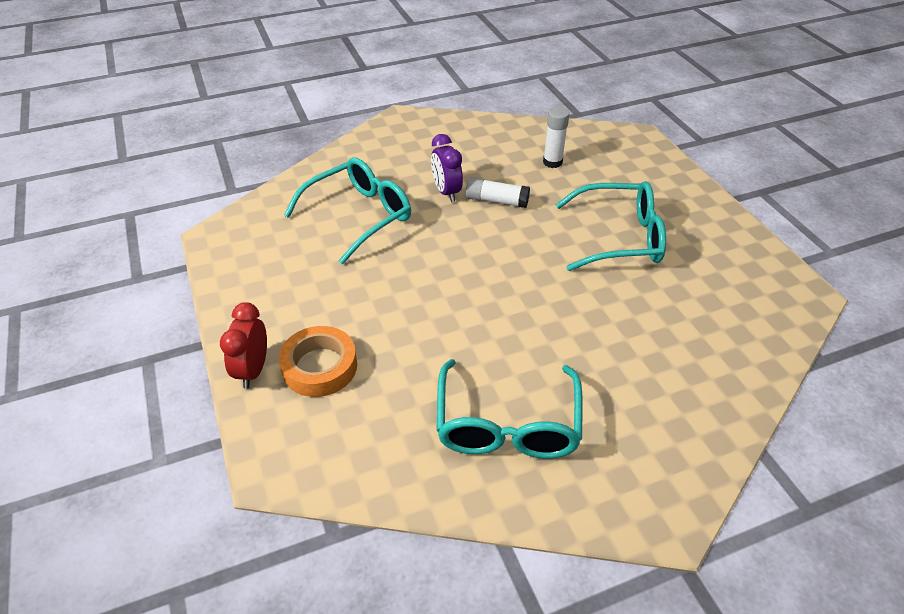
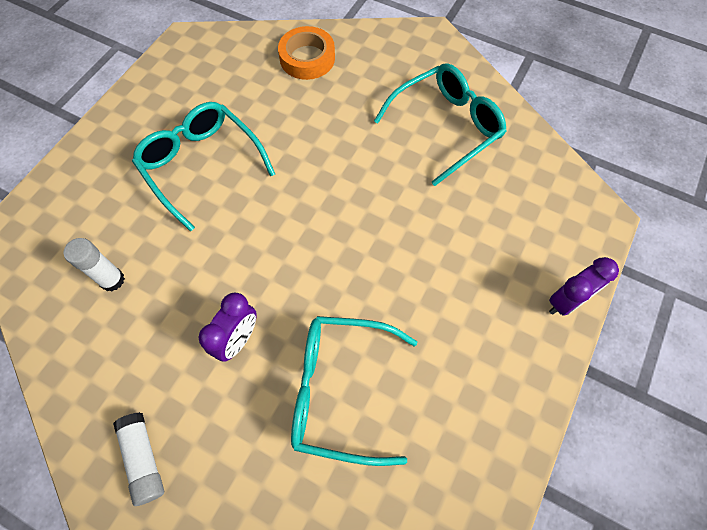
camera: 130 degrees left, 20 degrees up
red clock [220,302,267,389] -> purple clock [549,257,619,316]
orange tape [279,326,357,397] -> orange tape moved to [278,26,335,80]
white glue stick [466,177,530,208] -> white glue stick moved to [113,412,164,506]

